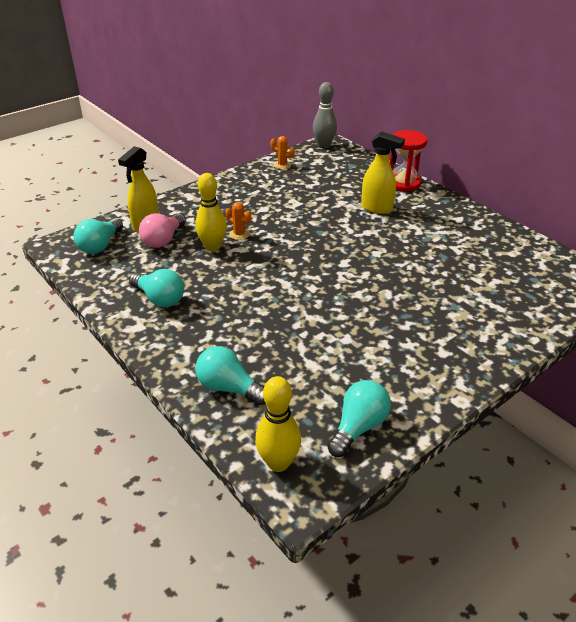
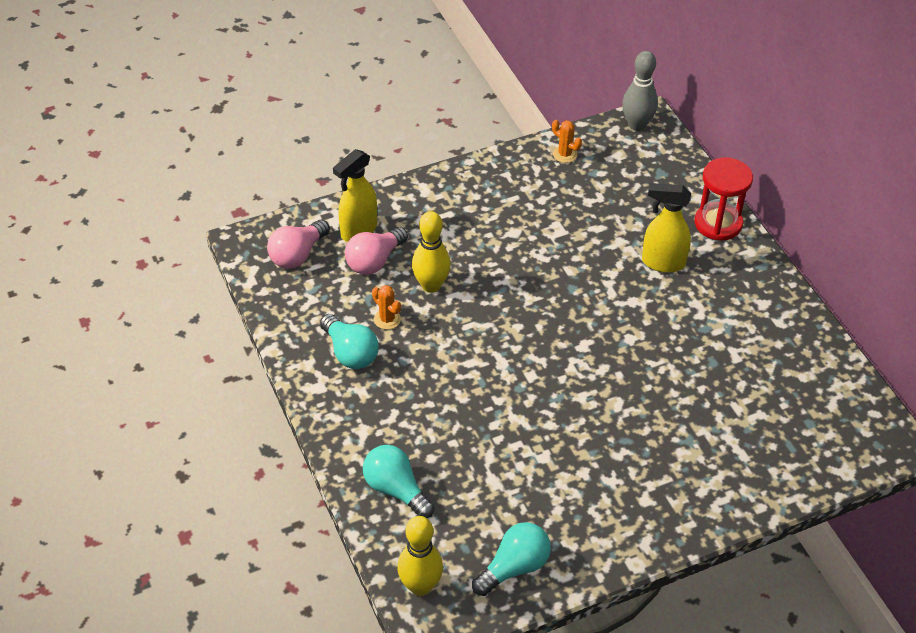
camera: 15 degrees right, 10 degrees up
turquoise light bulb [74,219,123,254] -> pink light bulb [267,220,330,269]
orange cactus [226,202,251,240] -> orange cactus moved to [372,285,401,330]
yellow spray bottle [361,131,405,214] -> yellow spray bottle turned 150 degrees clockwise [642,183,691,273]

